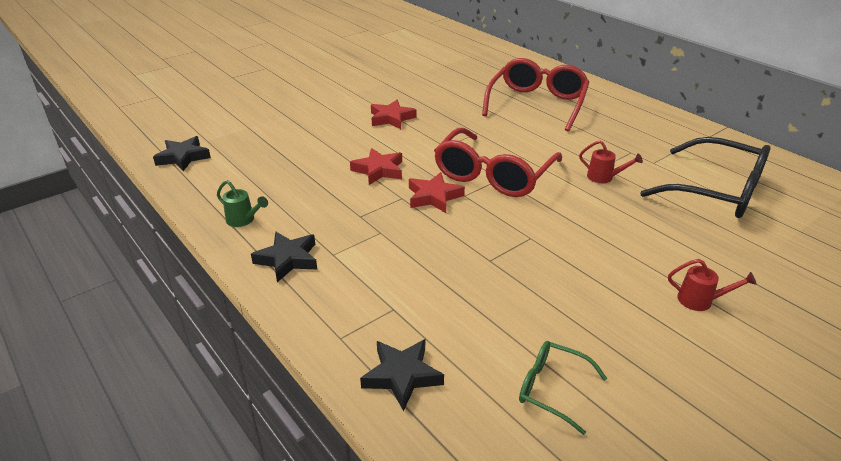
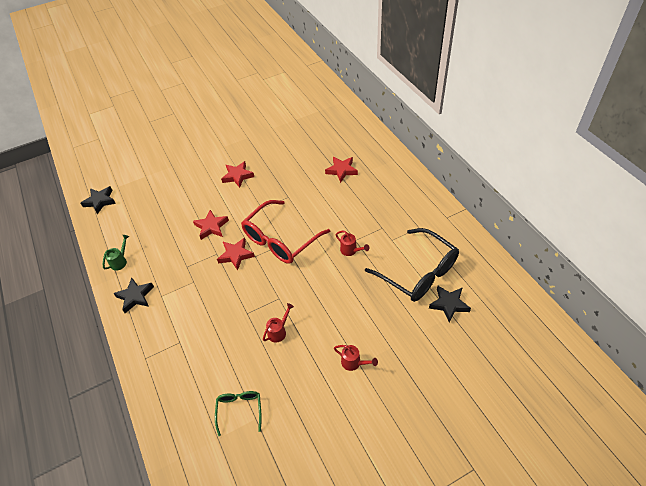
camera: 15 degrees right, 15 degrees up
green watering can [217,180,268,227] -> green watering can turned 105 degrees counterclockwise [103,235,129,271]
black star [360,339,444,411] -> black star moved to [429,286,471,323]
red glasses [482,58,589,132] -> red star [325,157,358,183]
green glasses [519,341,607,435] -> green glasses turned 45 degrees clockwise [215,391,262,436]
none -> red watering can [263,303,294,343]

